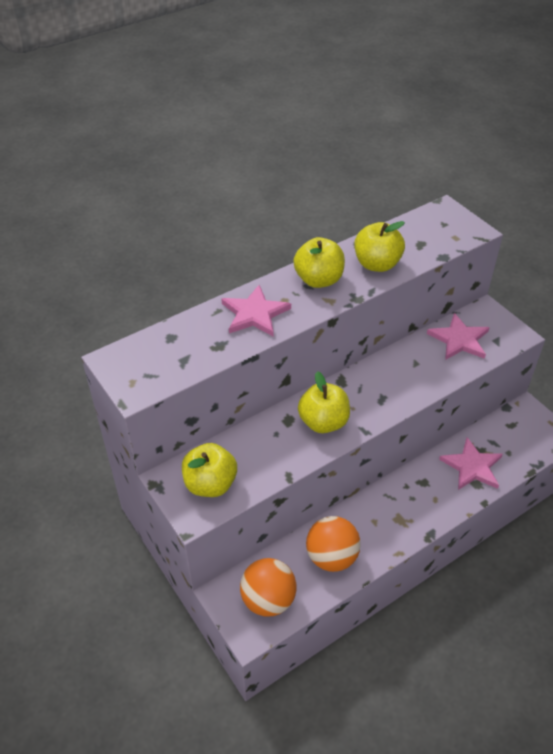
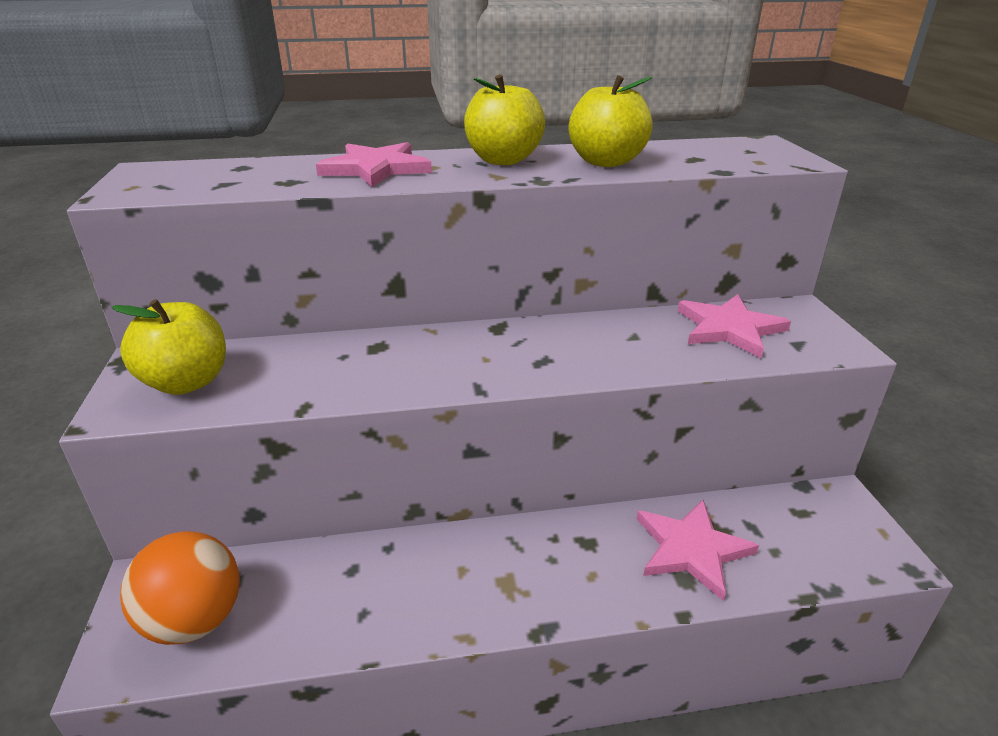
camera: 25 degrees right, 15 degrees down
yellow apple [298,371,350,433] -> none
orange ball [306,516,361,572] -> none

